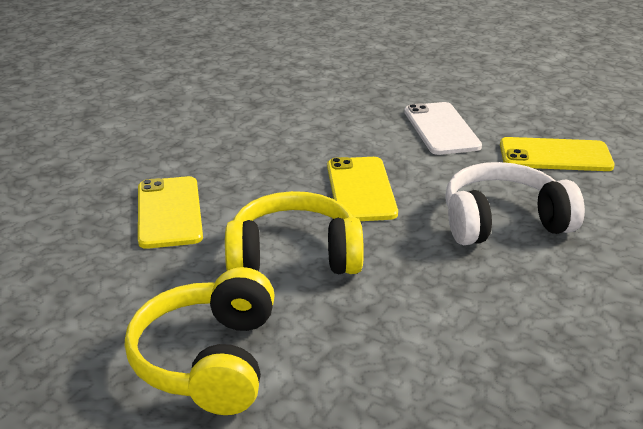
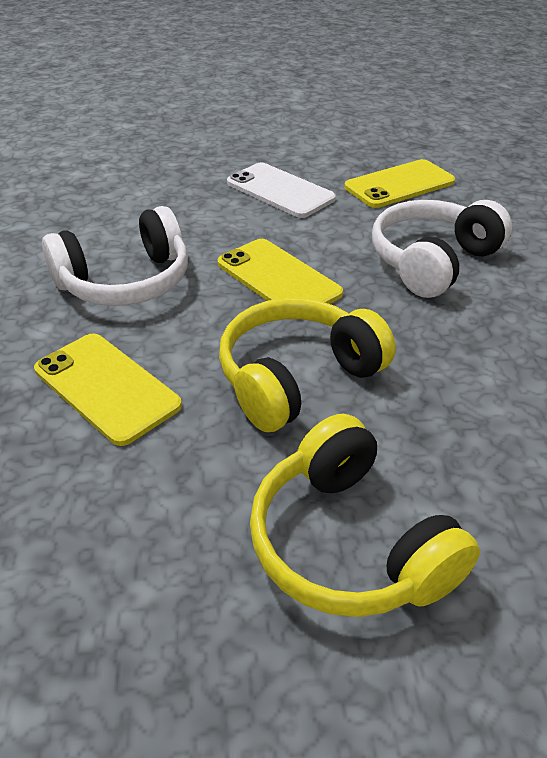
camera: 35 degrees left, 10 degrees up
none -> white headphones [42,206,188,306]

